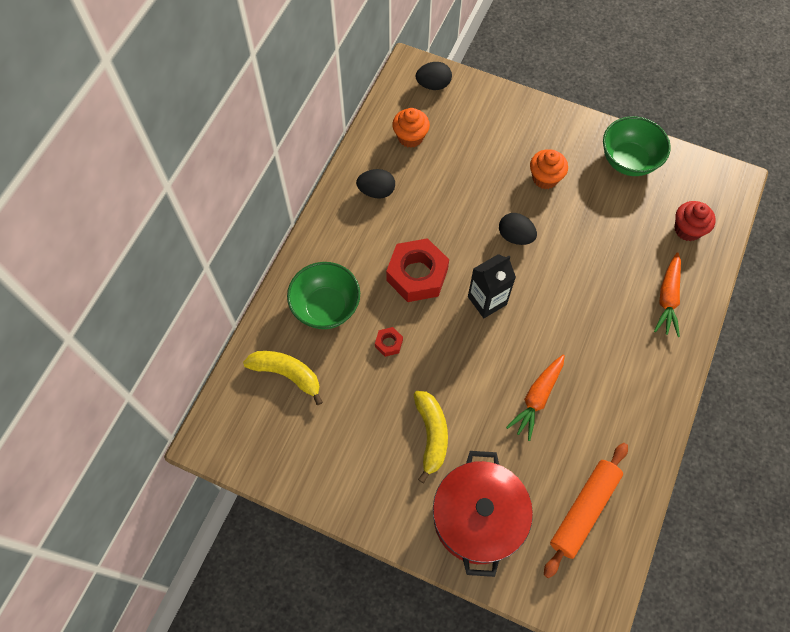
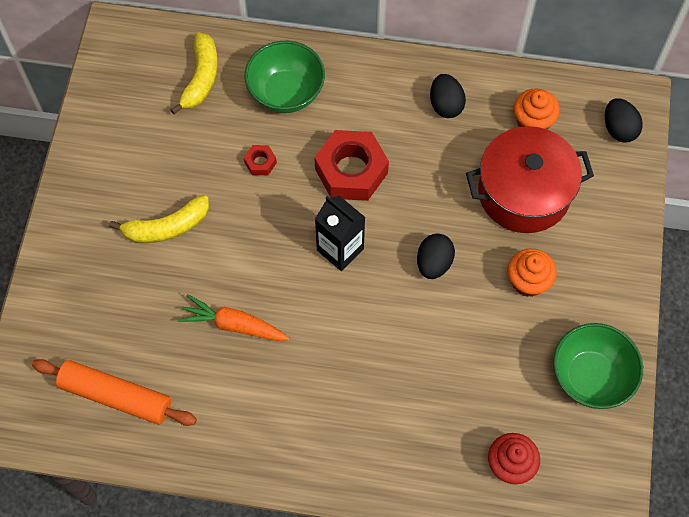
camera: 75 degrees right, 0 degrees up
red pot [433,451,533,577] -> red pot moved to [466,126,594,233]
orange carrot [654,252,681,337] -> none

